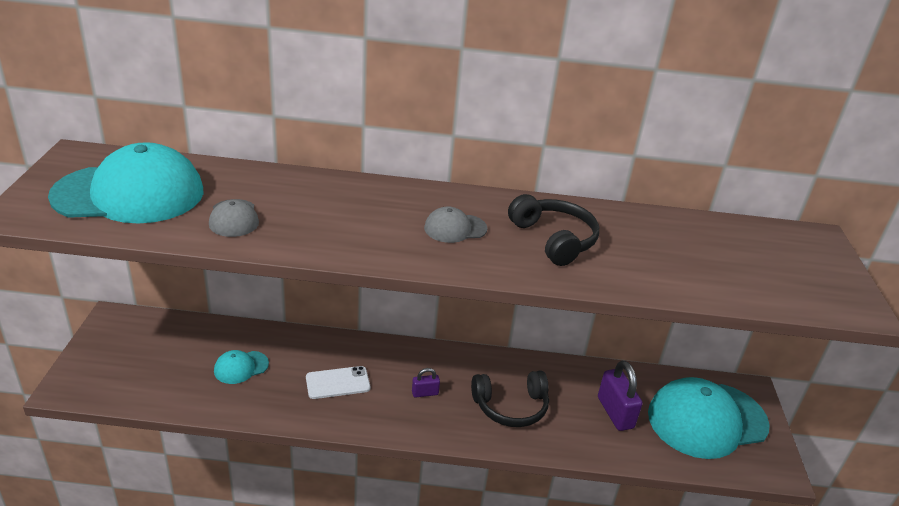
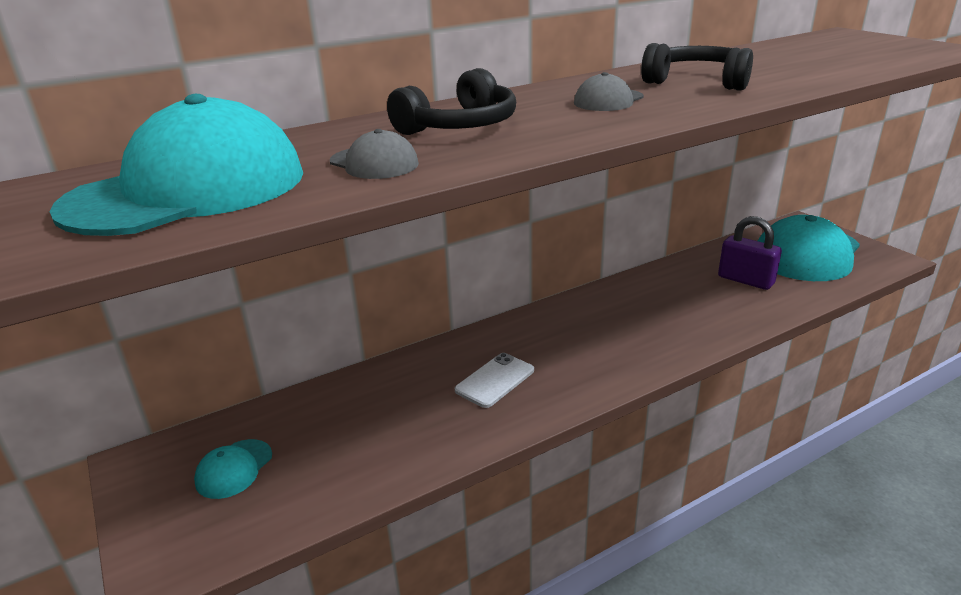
camera: 30 degrees left, 5 degrees down
turquoise cap [214,350,269,384] -> turquoise cap moved to [194,439,272,499]
purple padlock [412,368,440,398] -> none
black headphones [471,371,549,427] -> black headphones moved to [387,68,516,135]

